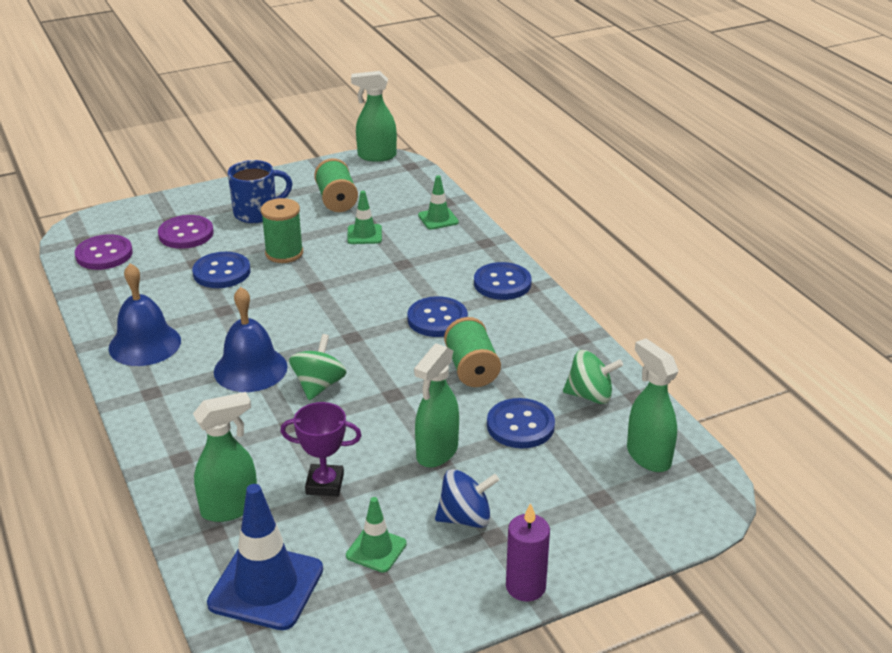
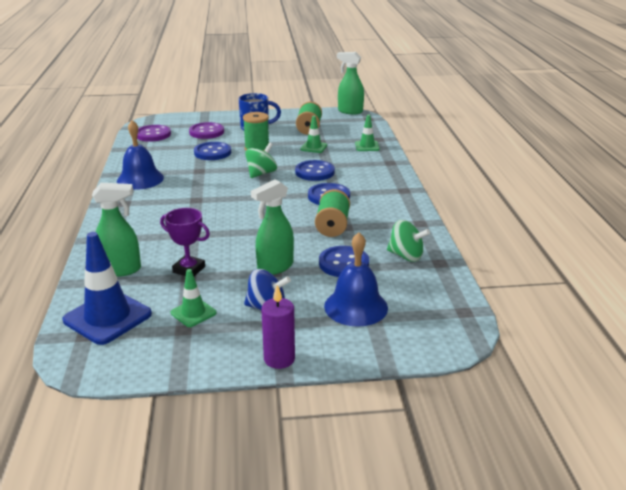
camera: 20 degrees right, 5 degrees down
blue bell [214,287,288,392] -> blue bell moved to [324,232,388,327]
green spinning top [289,334,347,400] -> green spinning top moved to [245,142,277,178]
blue button [474,262,532,300] -> blue button moved to [295,160,335,181]
green spray bottle [627,338,678,472] -> none

